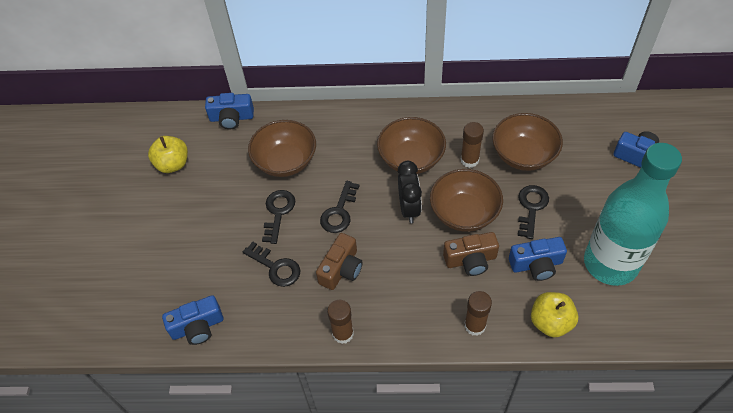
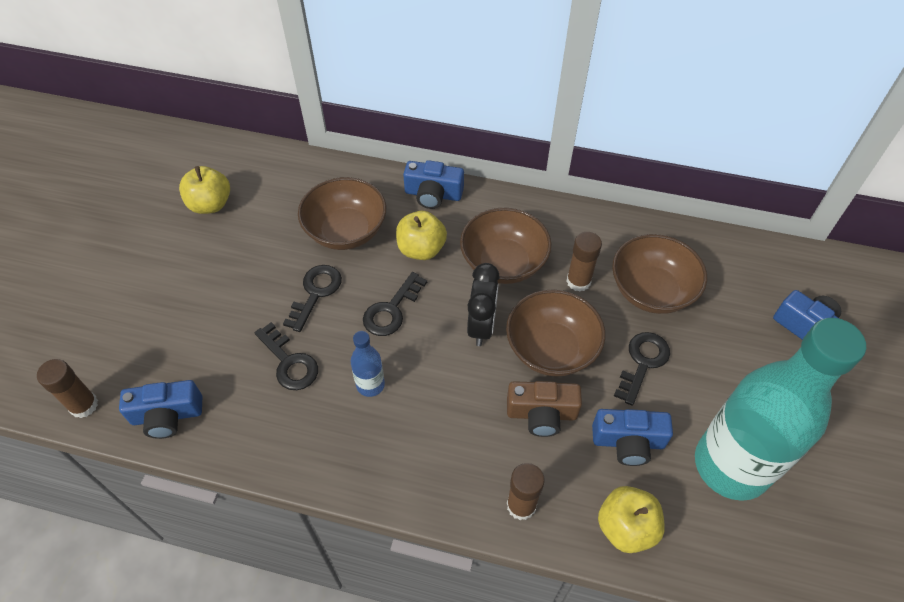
camera: 10 degrees right, 0 degrees up
blue camera [205,93,254,129] -> blue camera moved to [403,160,464,209]
brown camera [316,233,363,290] -> blue bottle [351,331,385,397]
brown glue stick [327,300,354,344] -> brown glue stick moved to [37,359,98,418]
none -> yellow apple [396,211,447,260]

